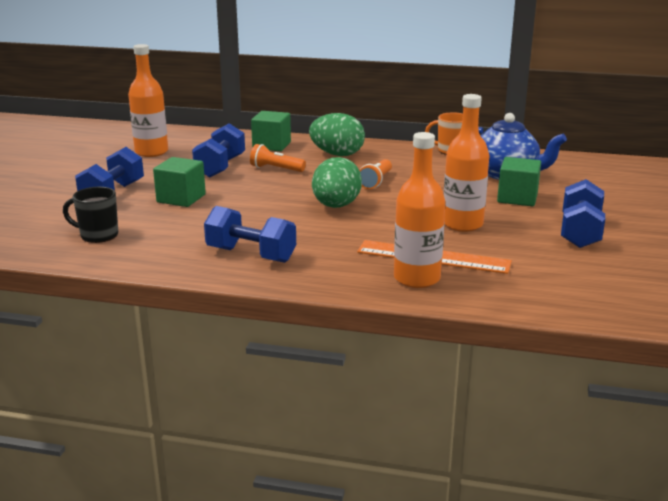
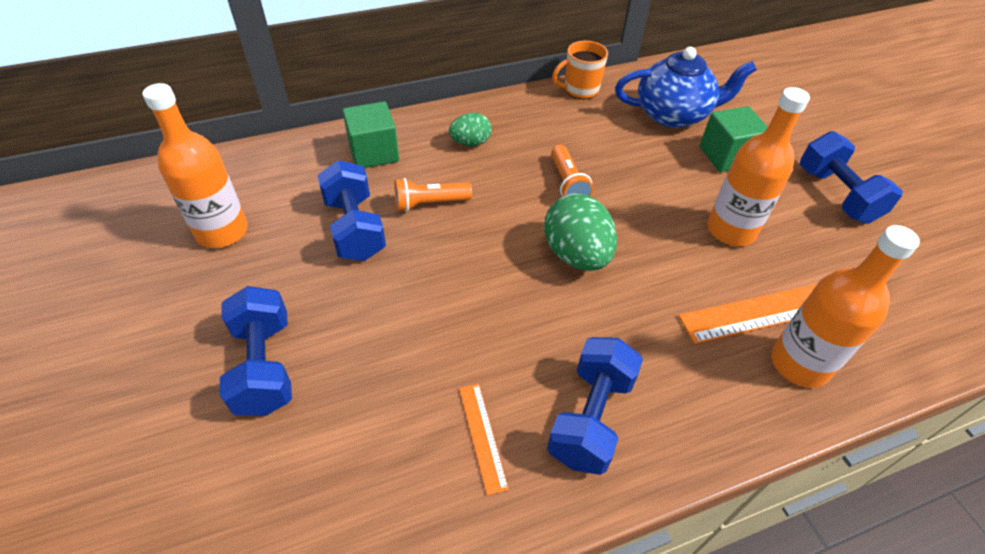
camera: 35 degrees left, 25 degrees up
black mug [63,187,118,243] -> none
green cube [153,157,206,207] -> none
blue dumbbell [204,206,296,263] -> blue dumbbell turned 60 degrees counterclockwise [547,337,643,475]
green egg [309,113,365,156] -> green egg [449,113,492,146], size x0.58
none -> orange ruler [459,384,509,495]

